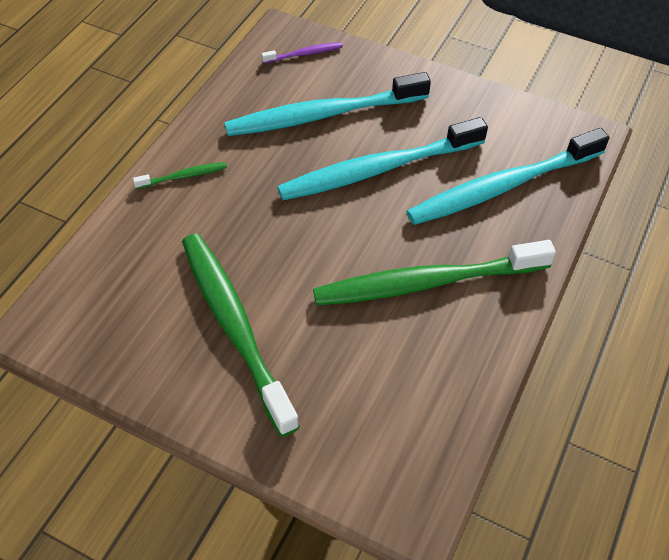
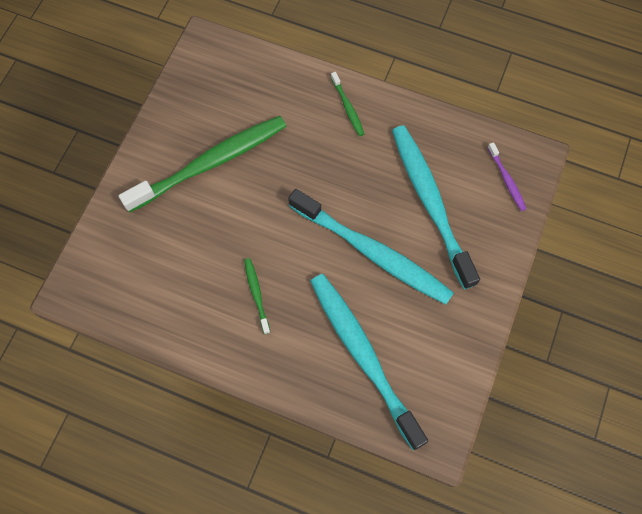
camera: 85 degrees right, 15 degrees up
turquoise toothbrush [277,117,488,200] -> turquoise toothbrush turned 150 degrees clockwise [288,189,454,305]
green toothbrush [313,240,556,306] -> green toothbrush [244,258,270,334], size x0.42

